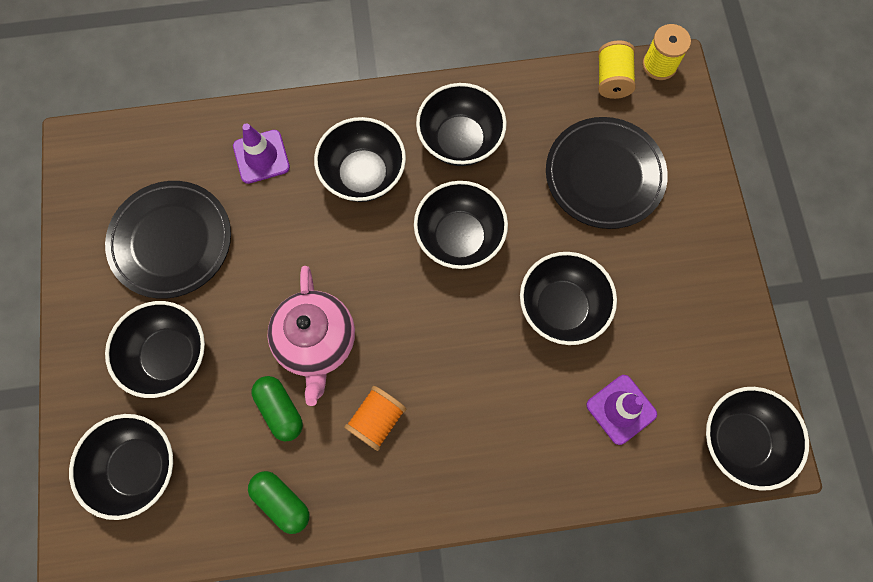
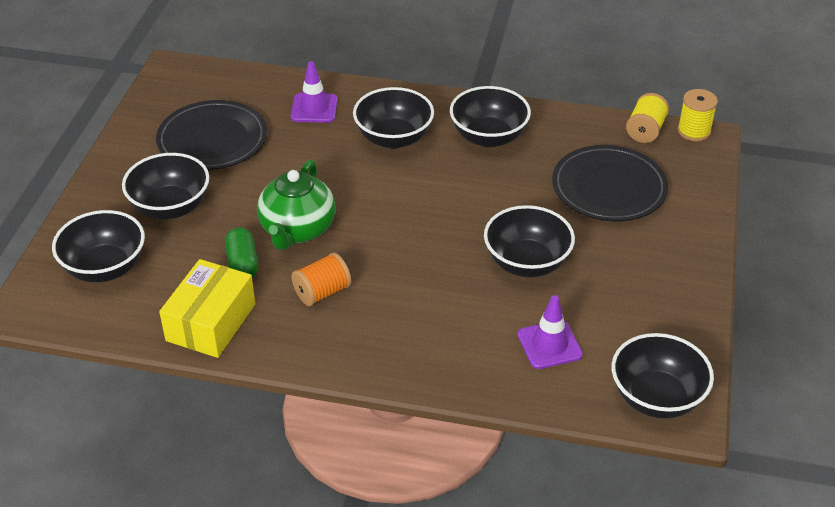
camera: 20 degrees right, 30 degrees down
green capsule [248,471,309,534] -> yellow box [159,259,255,358]
pink teapot [267,266,355,406] -> green teapot [257,159,336,250]
black bowl [414,181,508,269] -> none

